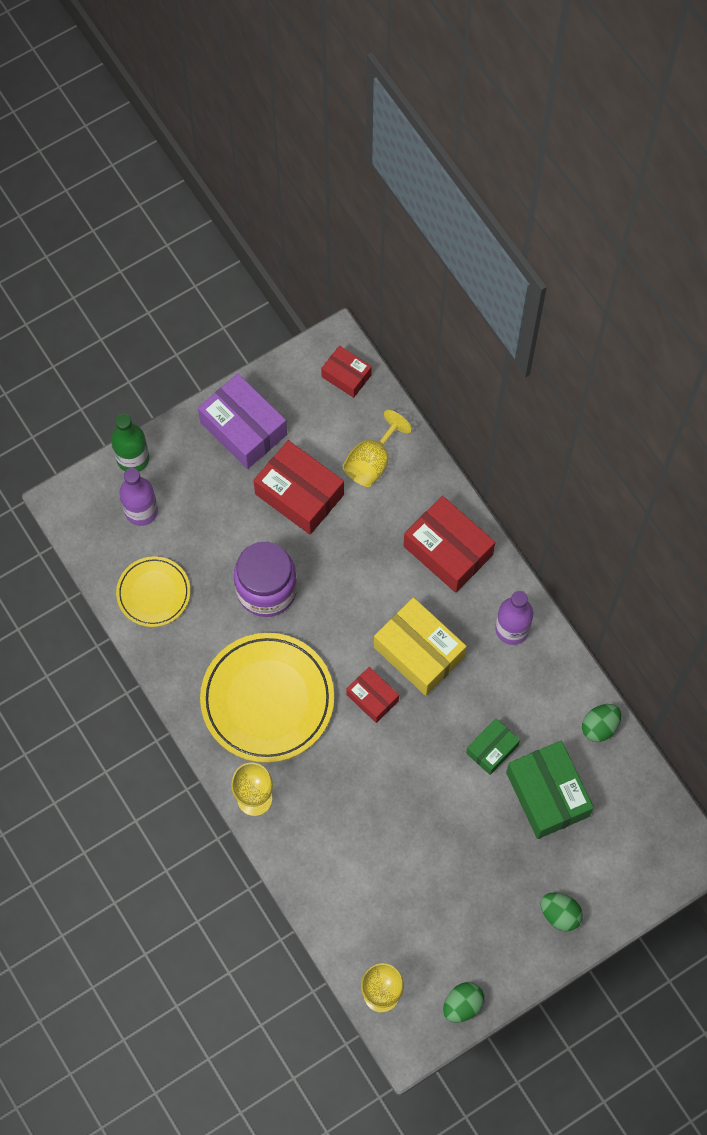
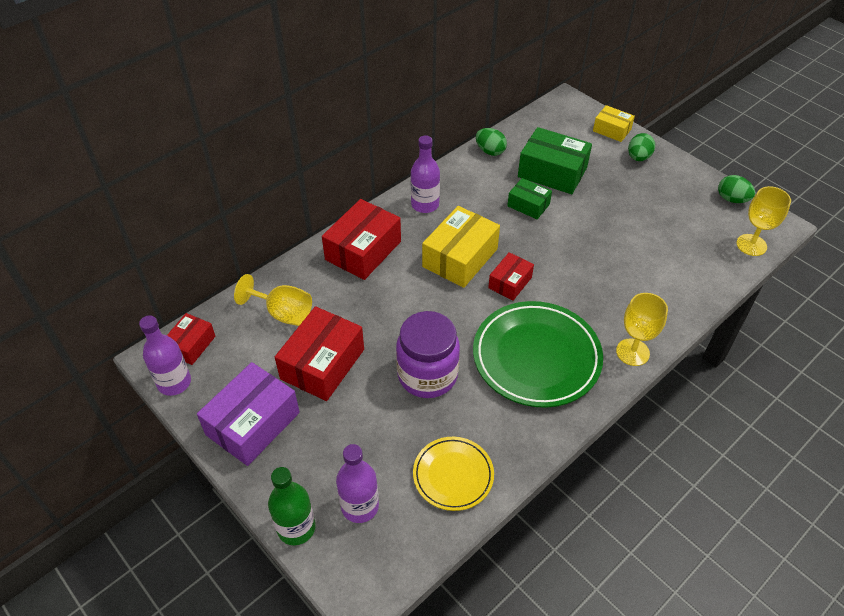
camera: 100 degrees left, 20 degrees down
yellow plate [200,633,334,763] -> green plate [473,301,603,408]
green box [506,741,594,839] -> green box turned 60 degrees clockwise [518,127,592,194]
none -> purple bottle [139,315,191,396]
none -> yellow box [593,105,635,142]

